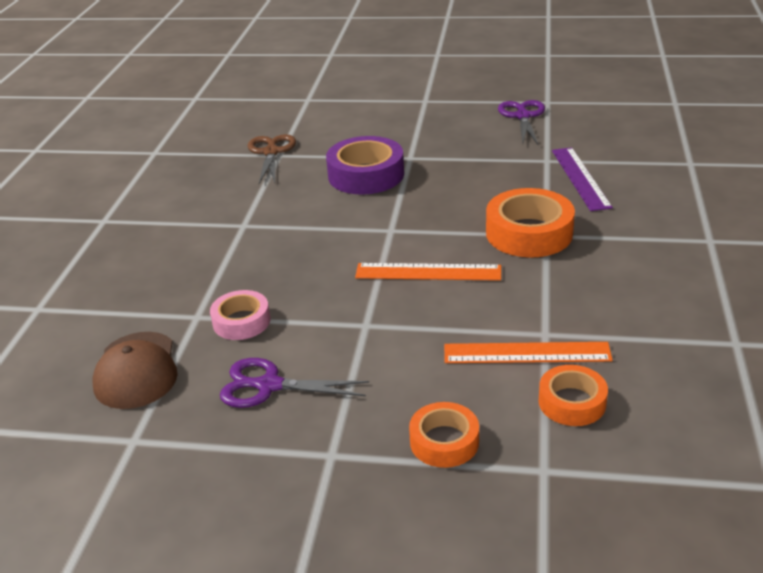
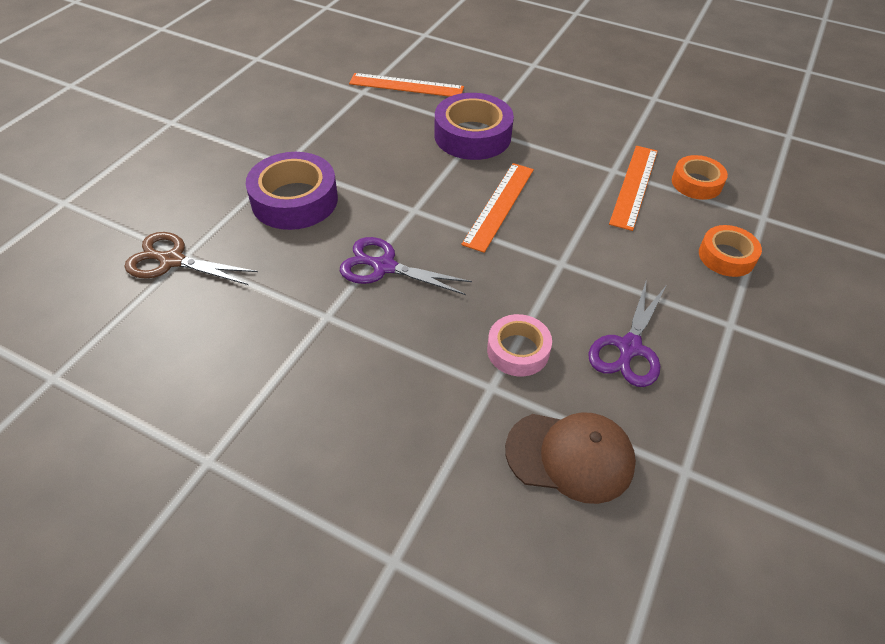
camera: 75 degrees left, 15 degrees up
orange tape [486,188,575,257] -> purple tape [435,93,514,160]
purple scissors [498,100,545,145] -> purple scissors moved to [340,237,472,295]
purple ruler [552,147,613,211] -> orange ruler [349,73,464,97]

